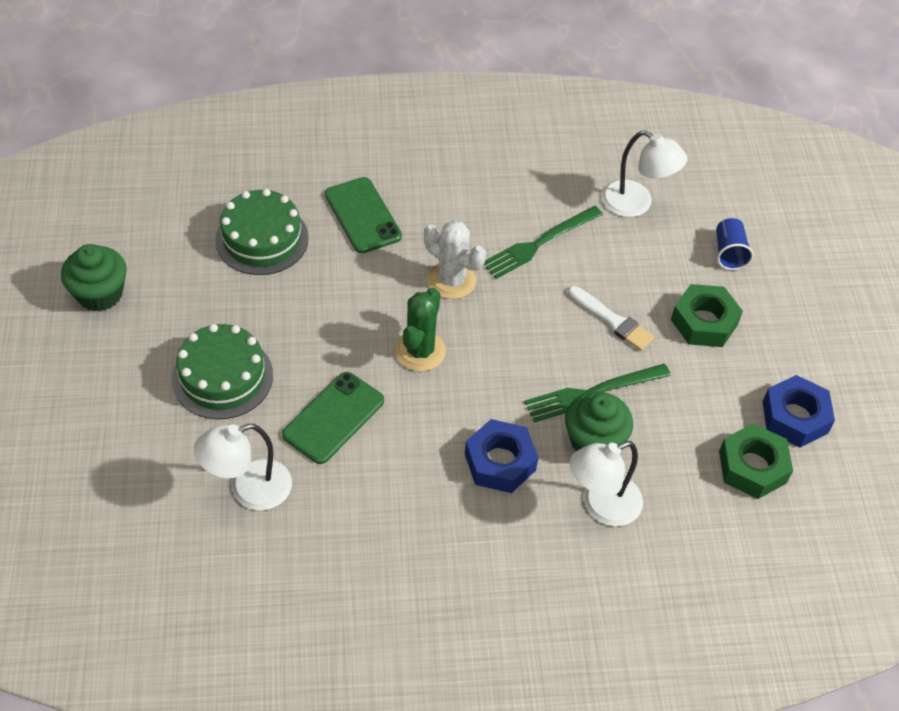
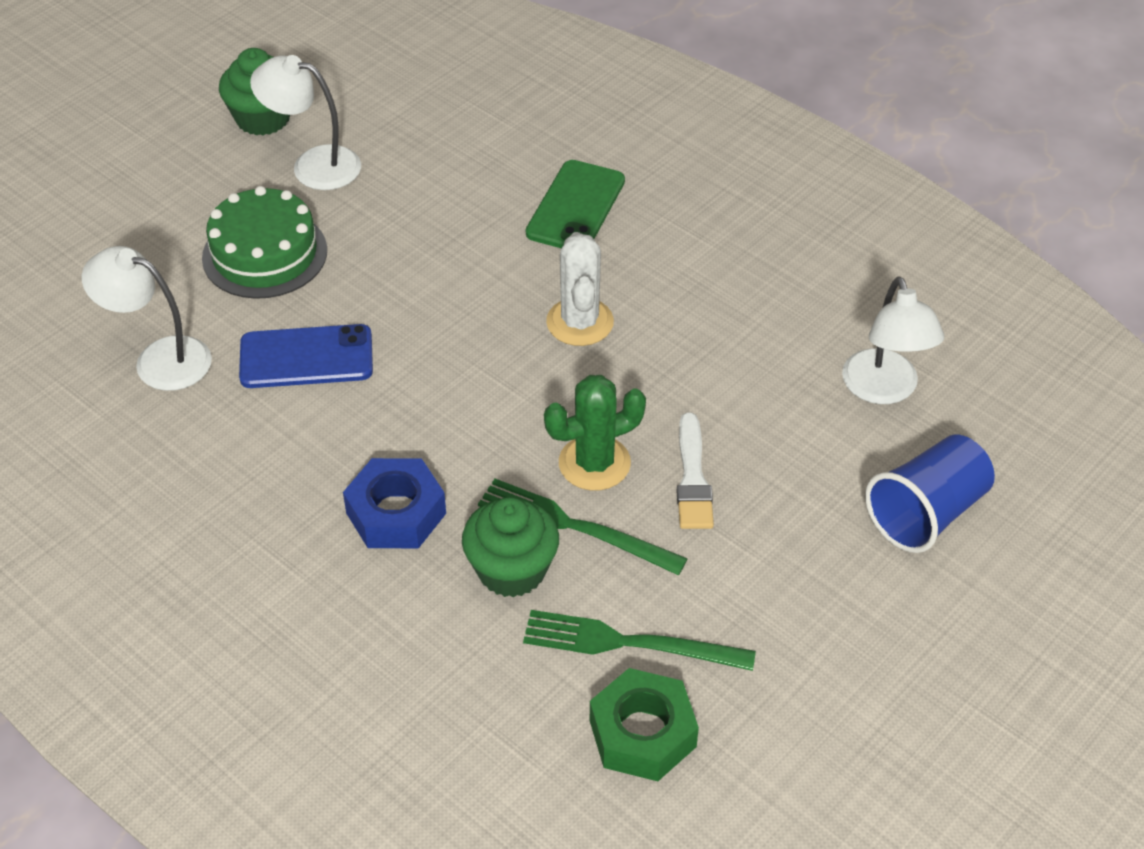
camera: 50 degrees right, 5 degrees down
green cake [215,189,309,275] -> none
green phone [282,372,384,464] -> blue phone [239,324,373,388]
green cactus [395,288,446,371] -> green cactus moved to [544,375,646,491]
green fork [483,206,603,279] -> green fork moved to [523,610,756,671]
white lamp [570,441,643,526] -> white lamp moved to [250,55,361,190]
green nut [671,284,743,347] -> none
blue cup [716,218,754,270] -> blue cup [865,435,995,553], size x1.60
blue nut [763,375,835,448] -> none

